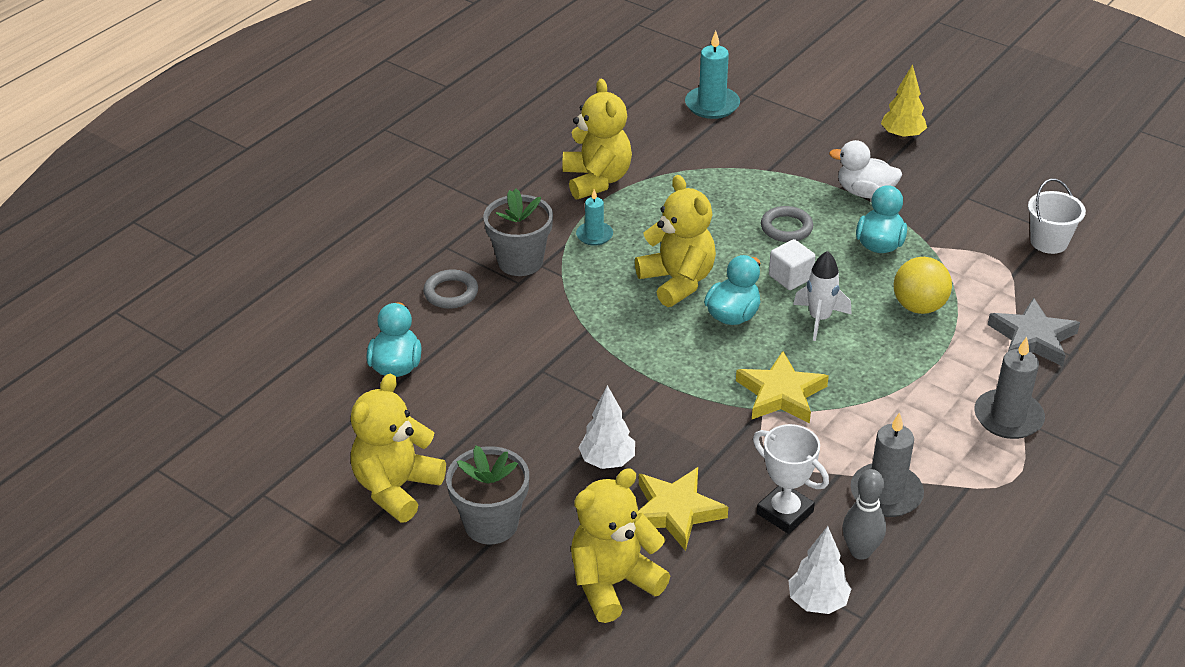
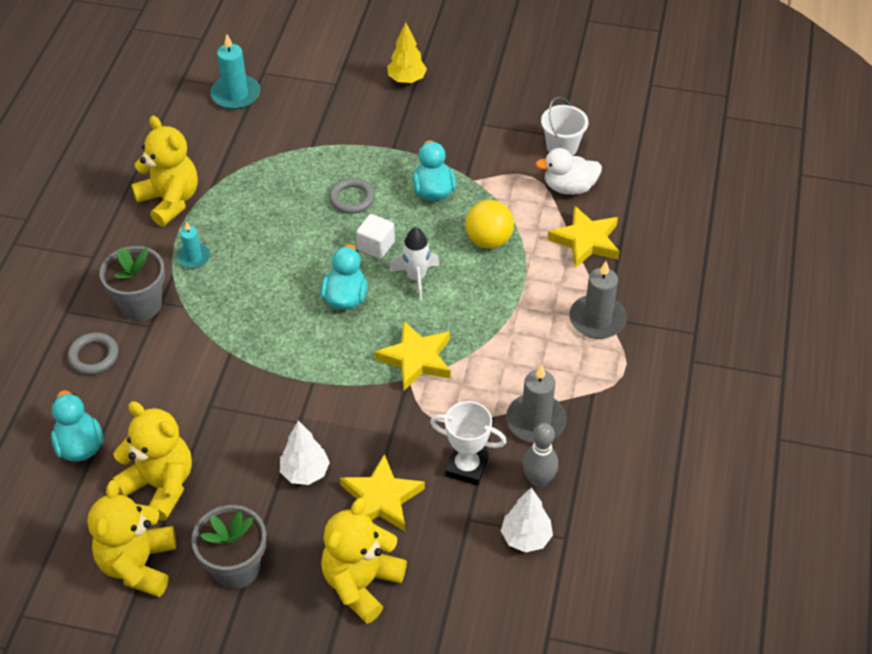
camera: 25 degrees left, 10 degrees up
yellow teddy bear [635,175,716,307] -> yellow teddy bear moved to [112,401,192,521]
white duck [829,140,902,198] -> white duck moved to [535,148,602,195]
grey star [988,297,1080,367] -> yellow star [547,206,620,268]

